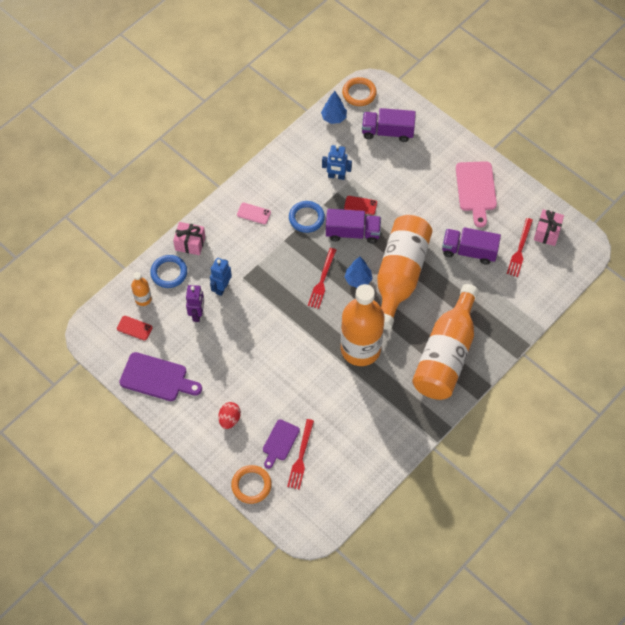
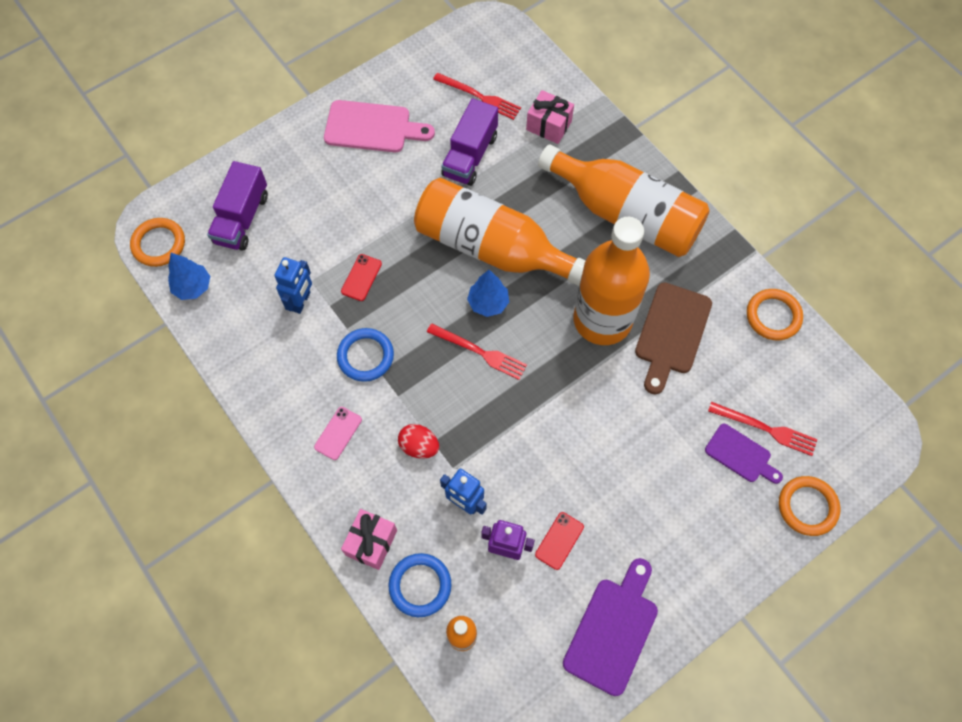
camera: 80 degrees left, 5 degrees up
red phone [117,316,153,341] -> red phone moved to [535,512,584,570]
red egg [218,402,241,429] -> red egg moved to [398,424,439,459]
purple truck [326,209,381,244] -> none
pink gift [534,209,564,246] -> pink gift moved to [526,90,574,144]
none -> brown cutting board [635,282,712,394]
none -> orange ring [747,289,803,340]

